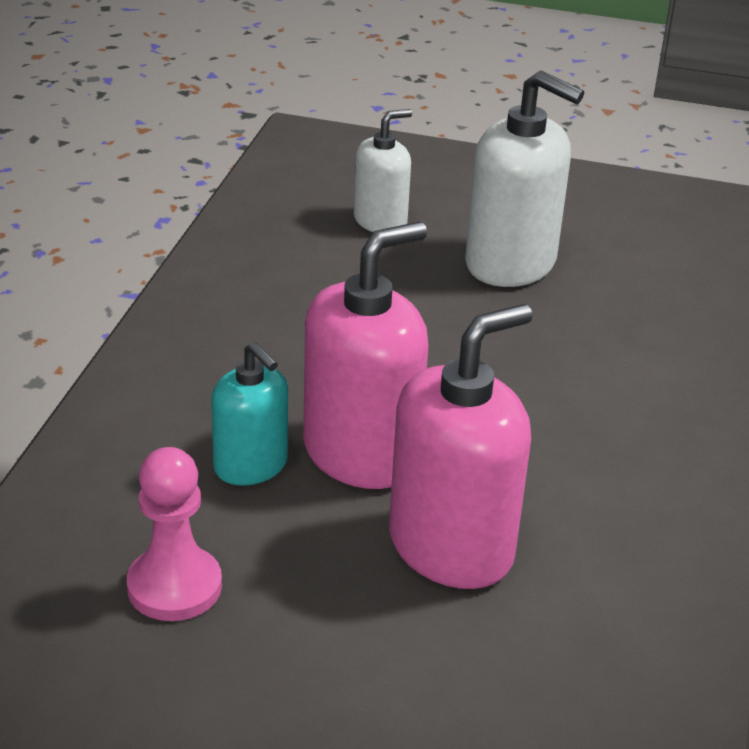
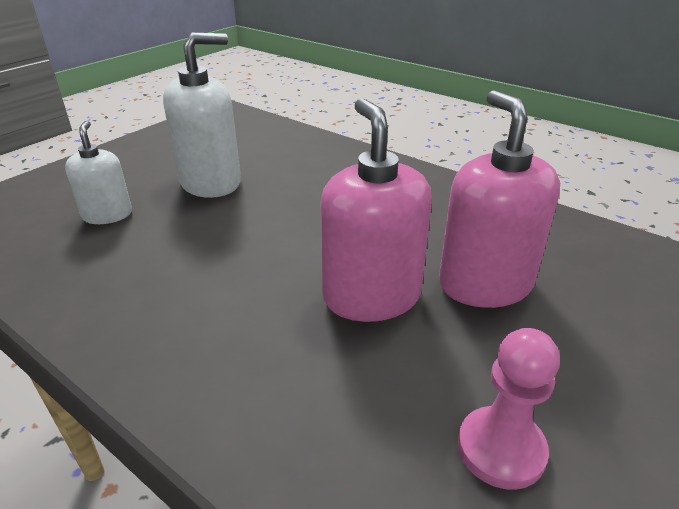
camera: 65 degrees left, 0 degrees up
turquoise soap dispenser [211,342,288,485] -> none

